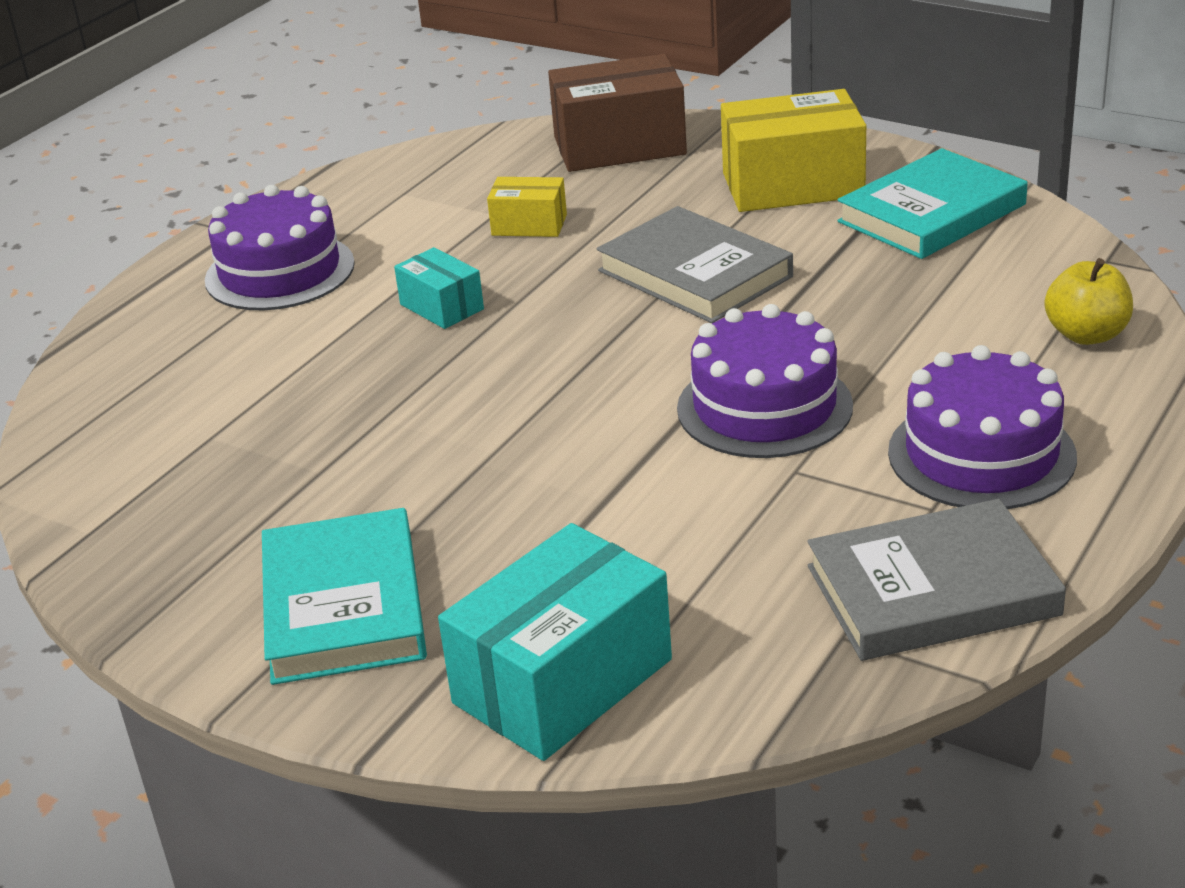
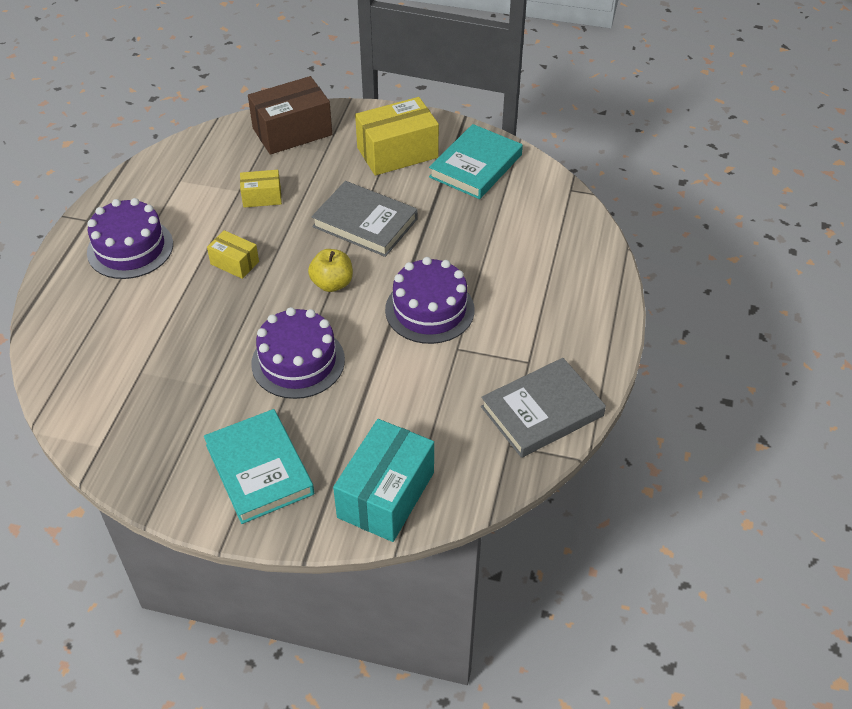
camera: 20 degrees left, 15 degrees up
turquoise box [394,247,484,329] -> yellow box [207,230,259,279]
purple cake [888,345,1077,509] -> purple cake moved to [251,307,345,399]
yellow apple [1045,258,1133,345] -> yellow apple moved to [308,249,353,292]

